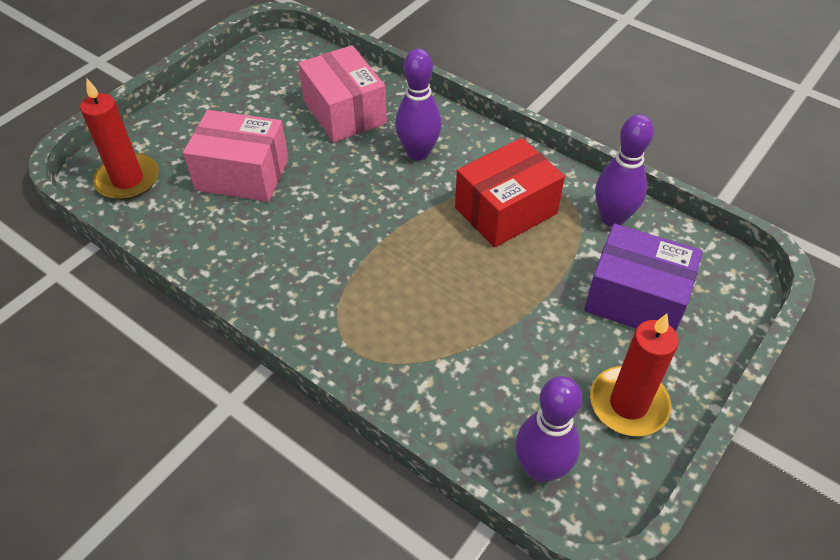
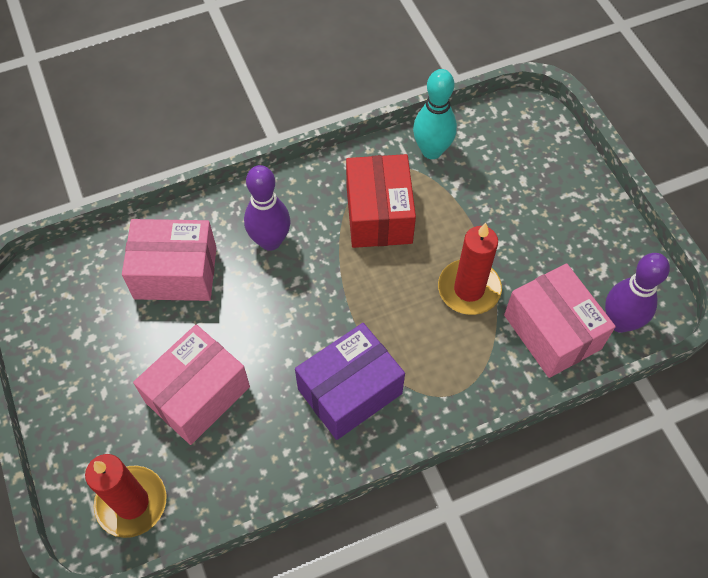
camera: 60 degrees left, 10 degrees up
purple box [584,224,703,332] -> purple box moved to [295,323,405,440]
red candle [590,314,679,436] -> red candle moved to [438,223,502,315]
purple bowling pin [595,114,654,227] -> turquoise bowling pin [413,69,457,159]
none -> pink box [504,263,616,378]

